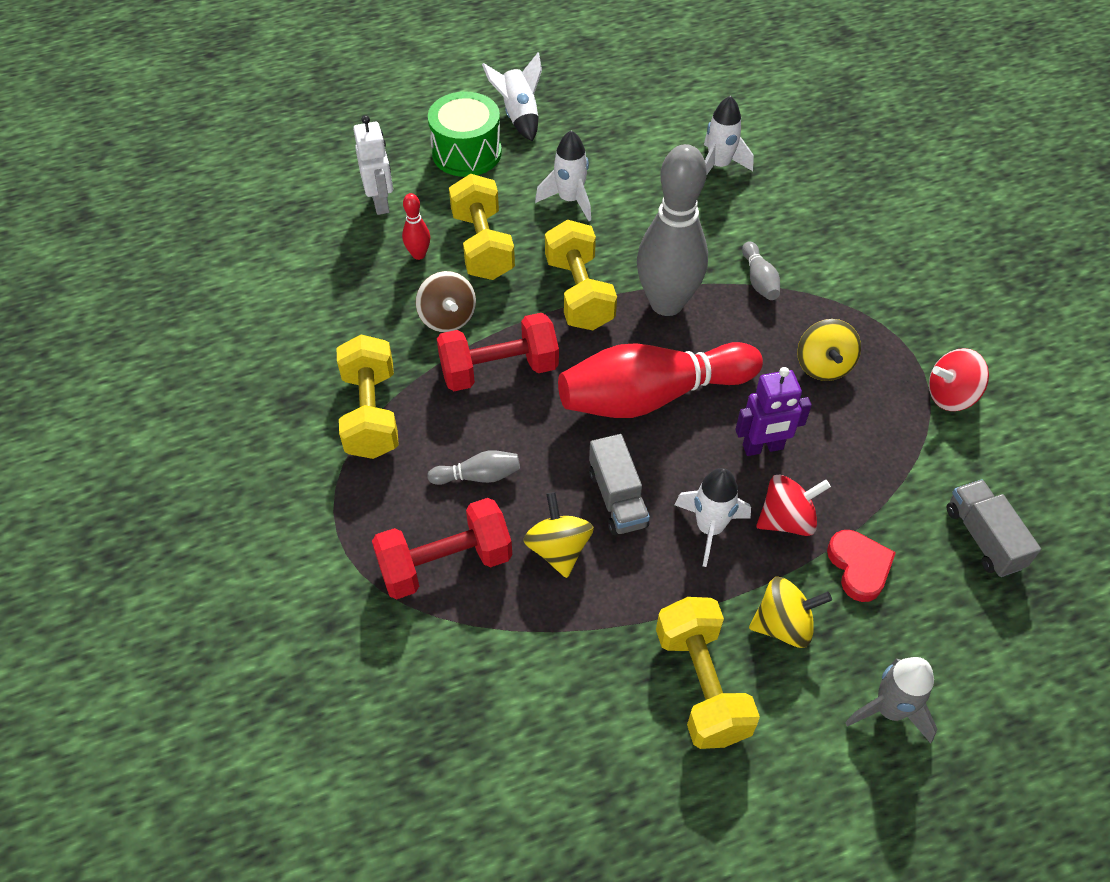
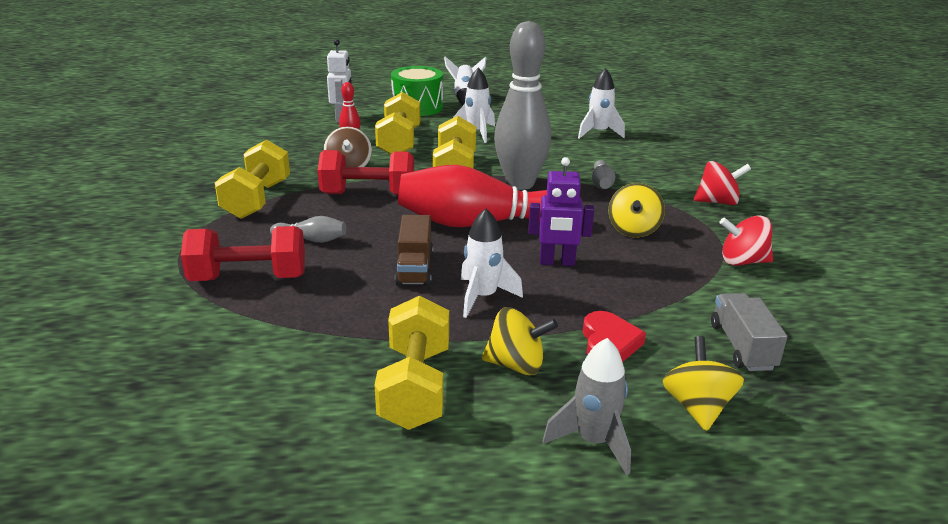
camera: 15 degrees right, 25 degrees down
yellow spinning top [523,492,594,578] -> yellow spinning top moved to [662,336,744,431]
grey truck [589,434,650,535] -> brown truck [395,215,434,286]
red spinning top [756,475,831,536] -> red spinning top moved to [694,161,751,205]

